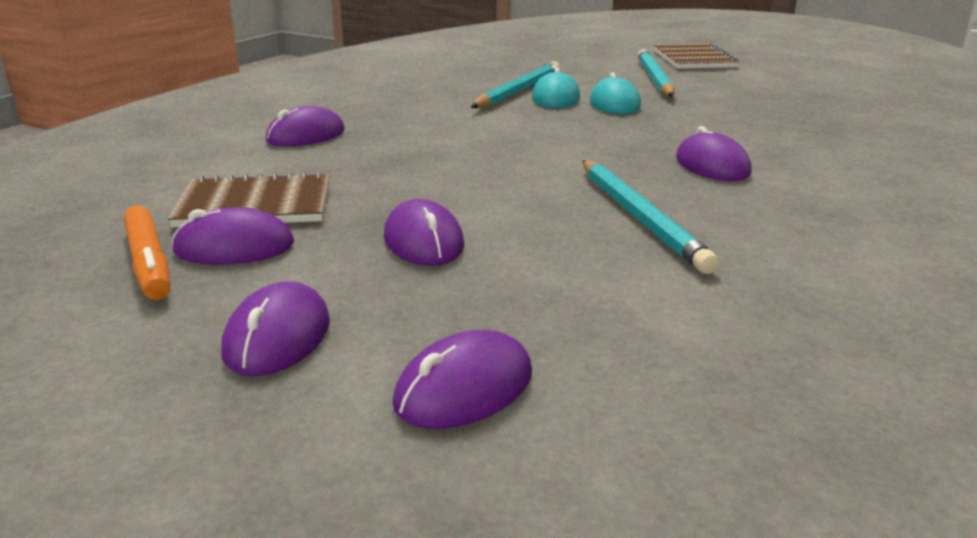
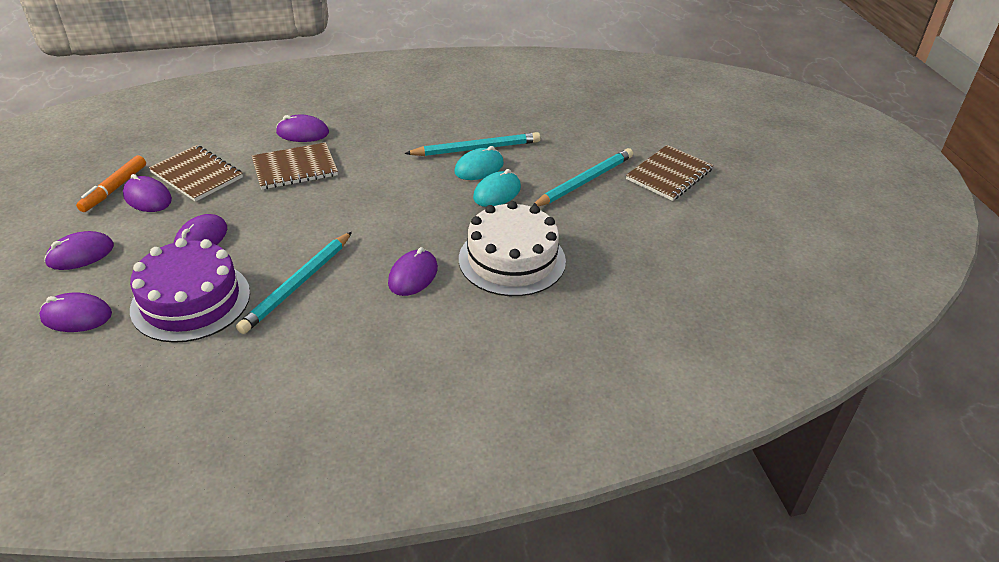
camera: 45 degrees right, 15 degrees up
none -> purple cake [130,238,250,343]
none -> brown notebook [252,142,338,189]
none -> white cake [459,201,566,296]

